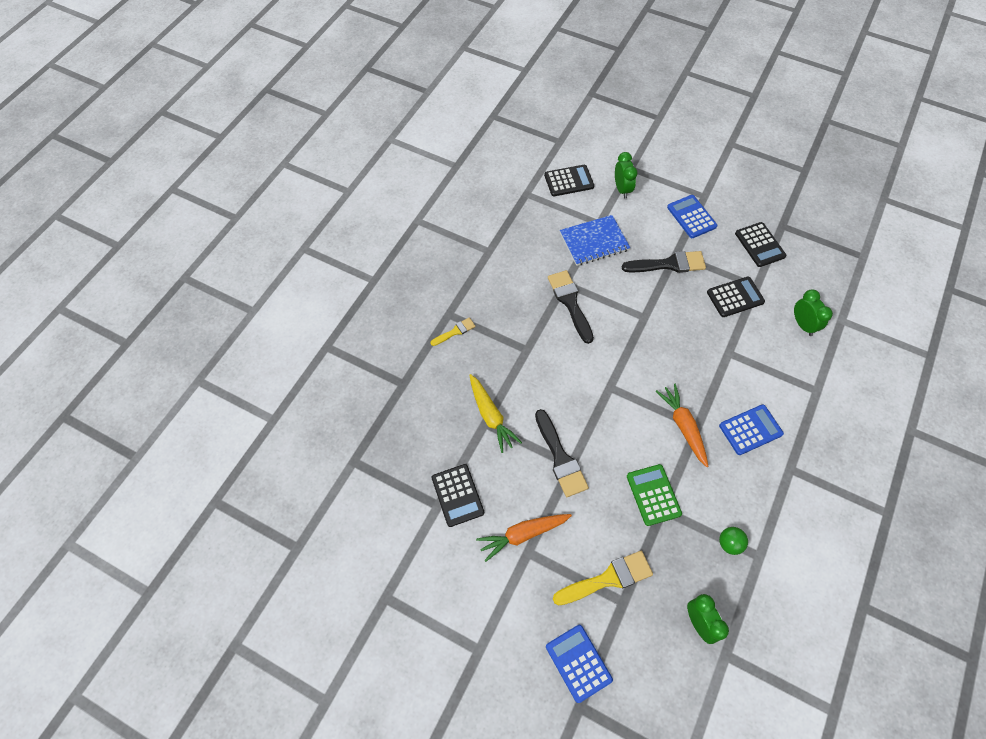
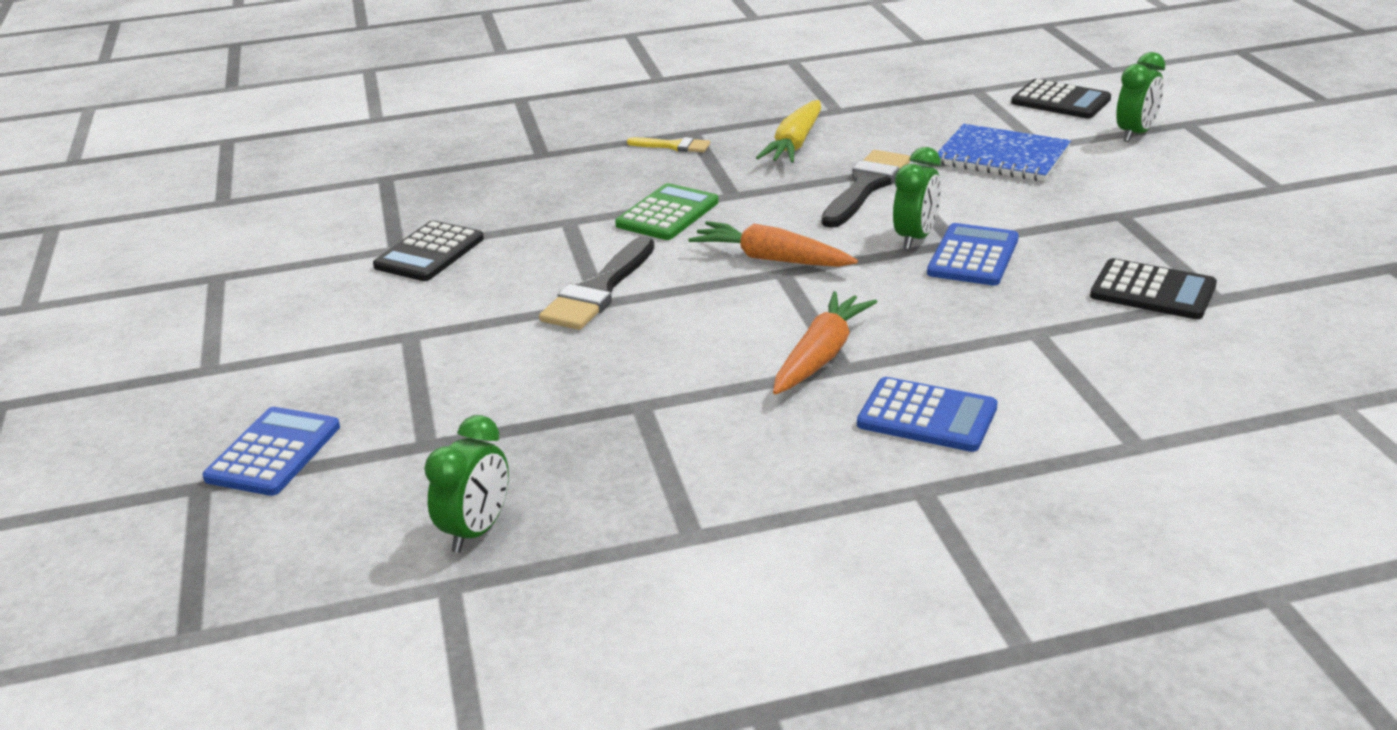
camera: 50 degrees right, 30 degrees down
yellow carrot [469,374,522,453] -> yellow carrot moved to [756,100,821,163]
orange carrot [476,514,572,562] -> orange carrot moved to [688,221,858,267]
yellow brush [553,551,653,605] -> none
black brush [622,251,706,273] -> none
green calculator [627,464,682,526] -> green calculator moved to [615,183,719,240]
blue calculator [667,195,718,238] -> blue calculator moved to [927,223,1019,286]
green ball [719,527,748,555] -> none
black calculator [735,222,786,267] -> none
green clock [794,289,833,336] -> green clock moved to [893,147,941,250]

